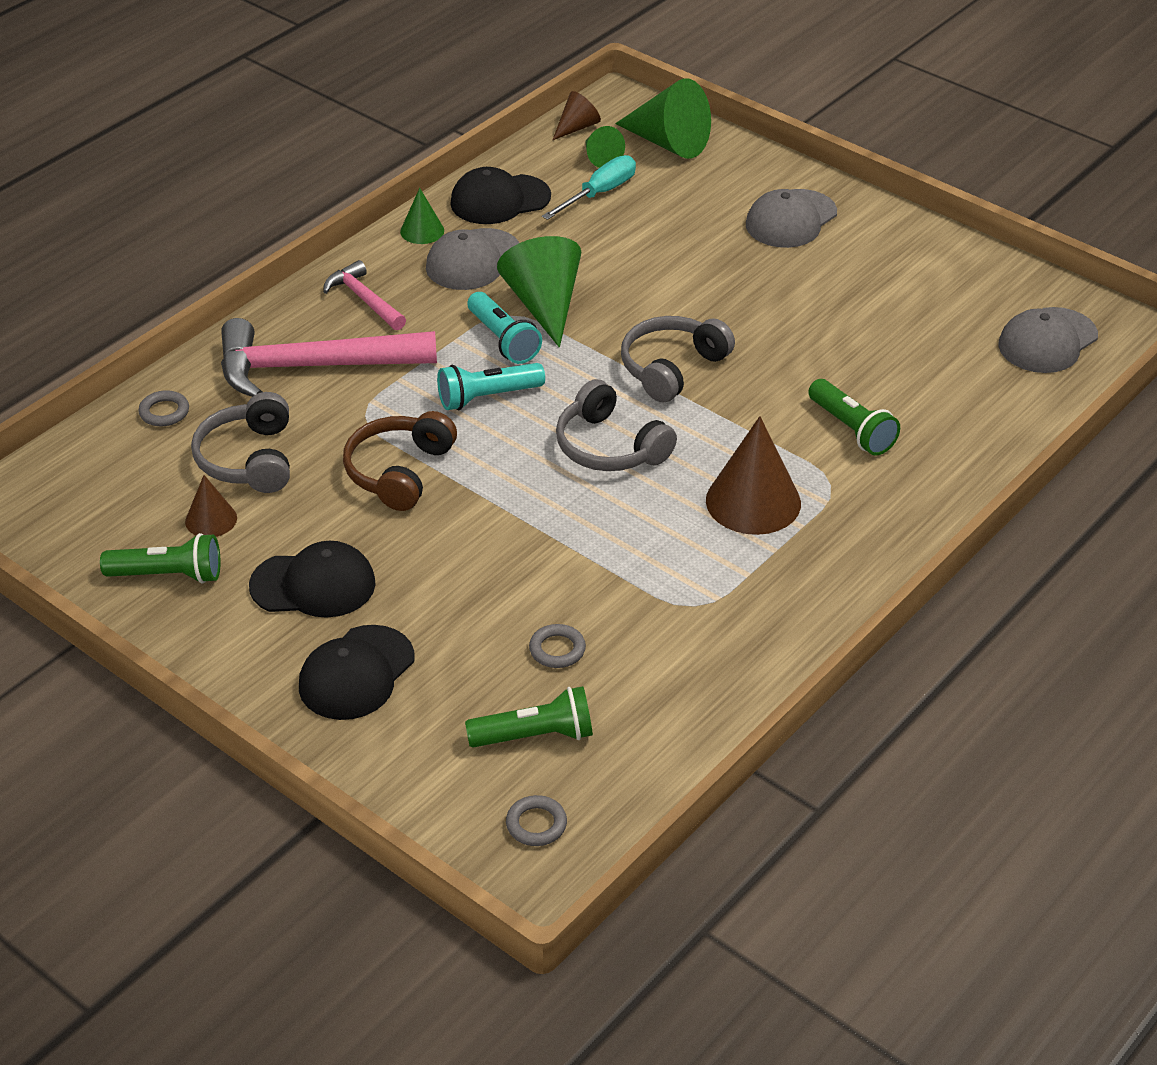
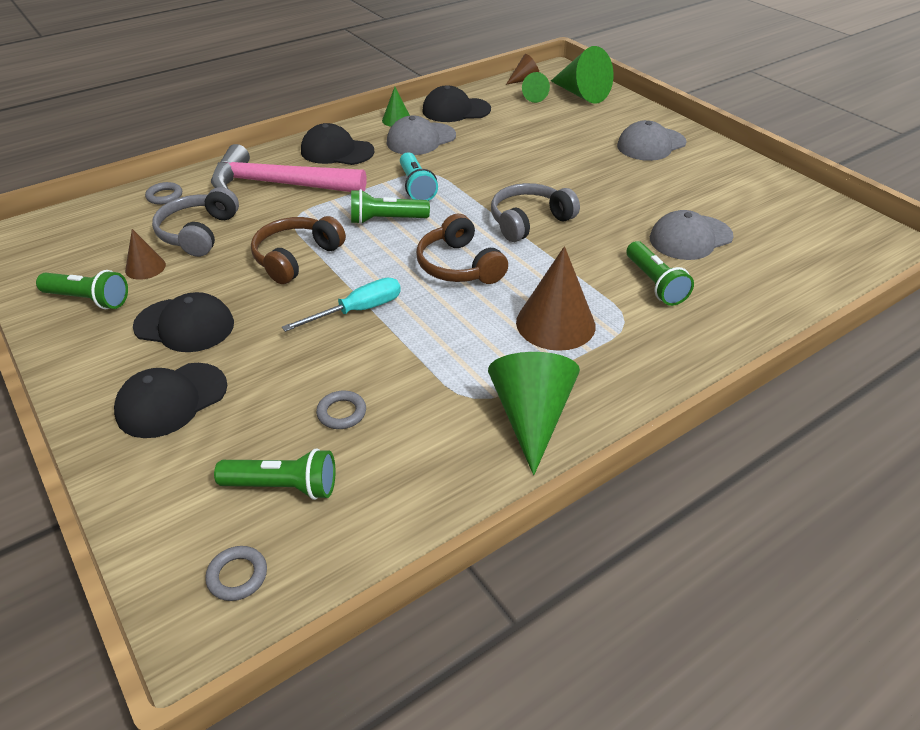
camera: 15 degrees right, 0 degrees up
pink hammer [323,260,406,330] -> black cap [301,123,375,165]
turquoise flashlight [437,363,545,410] -> green flashlight [351,189,430,224]
green cone [497,236,581,348] -> green cone moved to [488,352,580,475]
turquoise screwdriver [542,155,636,220] -> turquoise screwdriver moved to [282,277,401,332]
grey headphones [556,379,677,471] -> brown headphones [416,214,508,284]
grey cap [999,307,1098,373] -> grey cap moved to [650,210,734,260]

